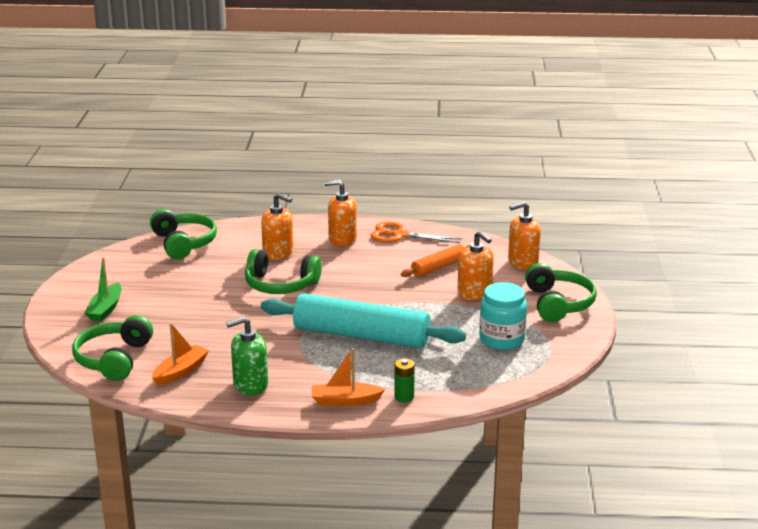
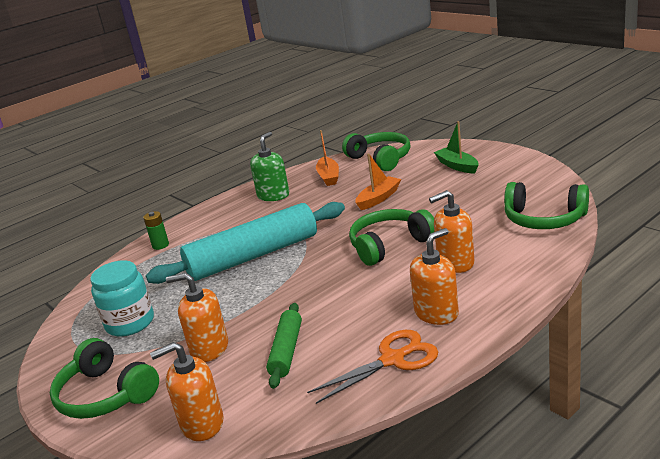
camera: 140 degrees right, 0 degrees up
orange boat [312,348,385,406] -> orange boat moved to [355,153,401,210]
orange rolling pin [401,244,470,277] -> green rolling pin [266,303,302,389]
orange soap dispenser [508,202,541,270] -> orange soap dispenser turned 135 degrees counterclockwise [150,342,224,441]

